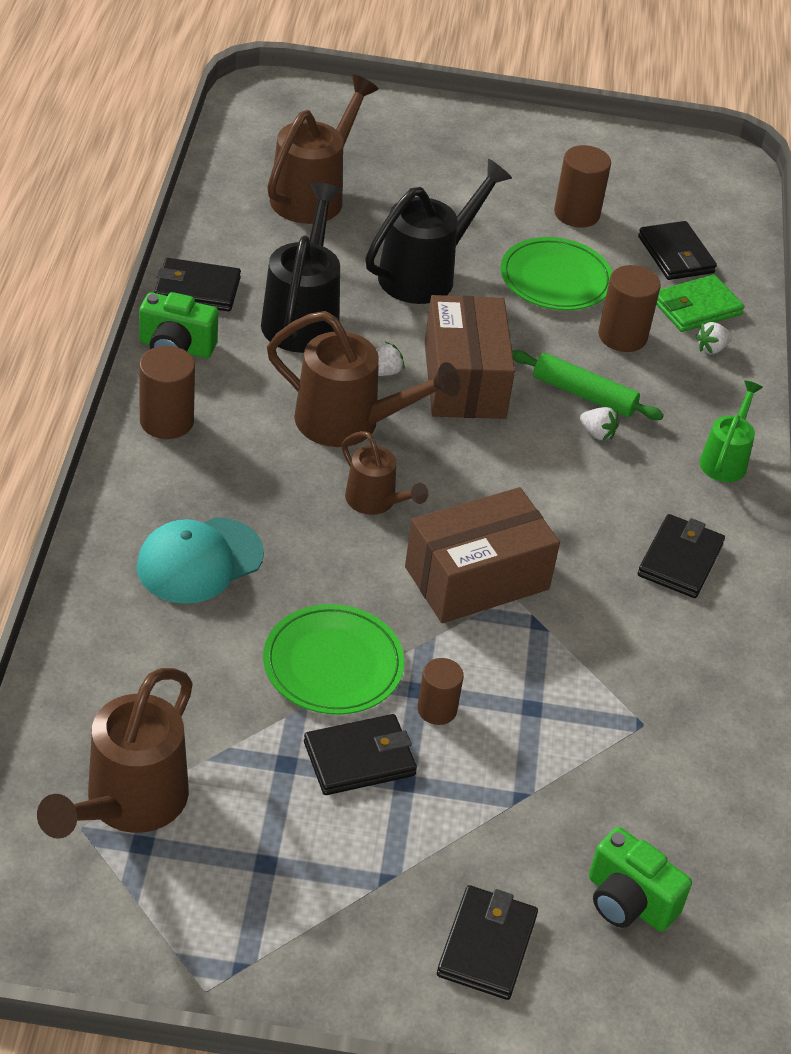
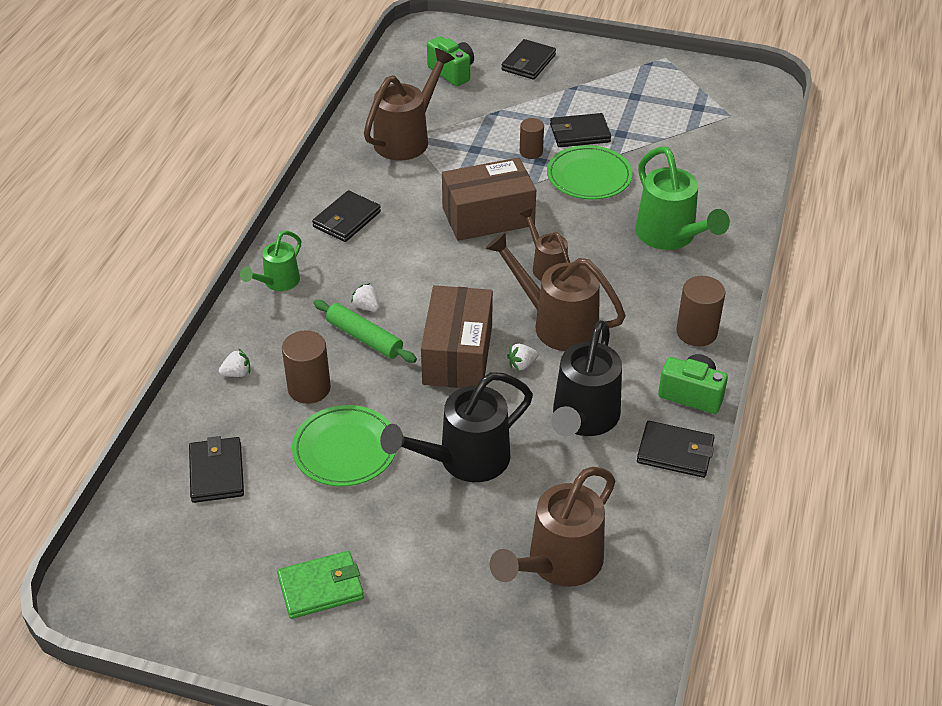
camera: 165 degrees left, 0 degrees up
brown watering can [37,668,193,839] -> brown watering can moved to [364,48,455,161]
turquoise cap [136,517,264,604] -> green watering can [636,146,730,250]
brown cylinder [554,145,611,228] -> none
green wallet [656,274,744,332] -> green wallet moved to [277,551,364,619]

